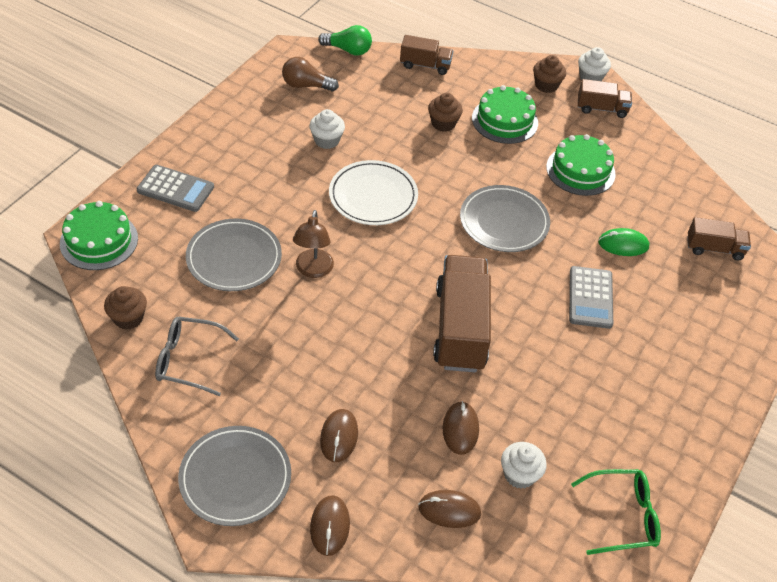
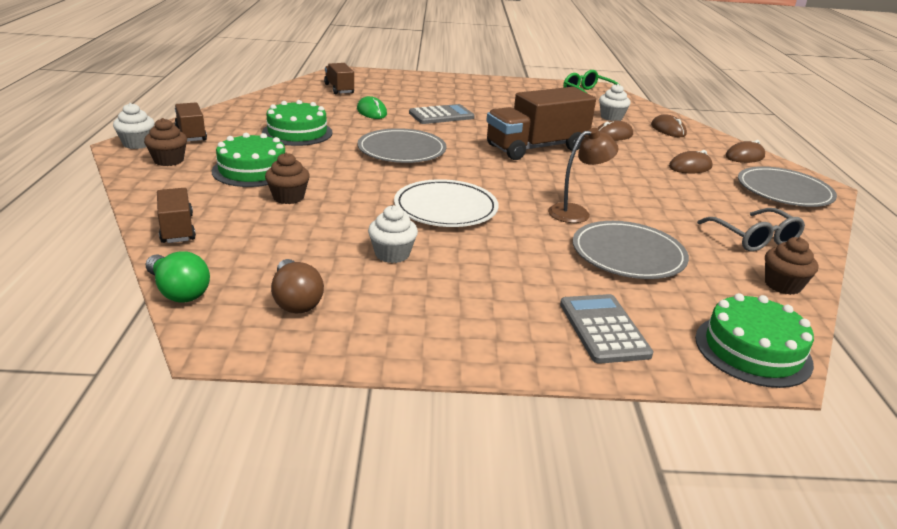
camera: 120 degrees left, 20 degrees down
green light bulb [318,25,372,56] -> green light bulb turned 150 degrees clockwise [146,251,210,303]

